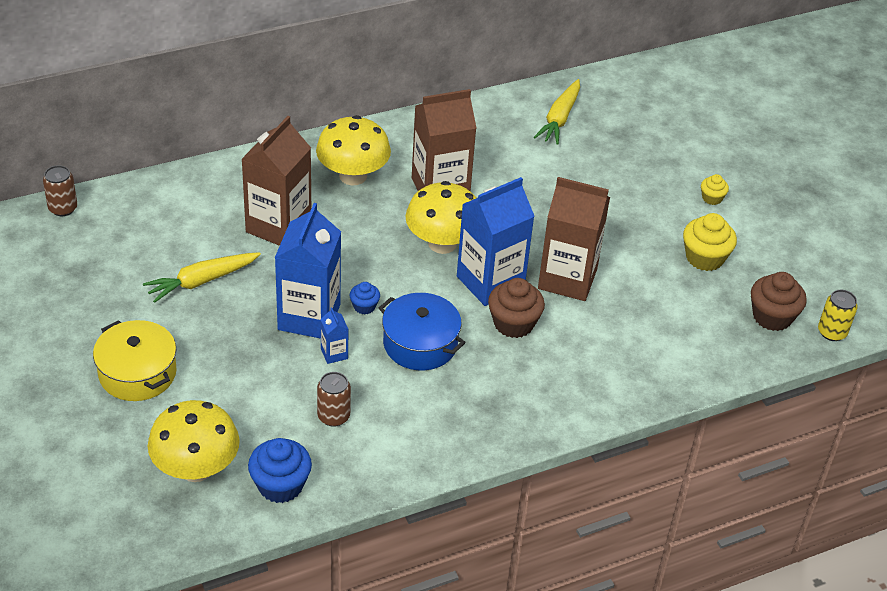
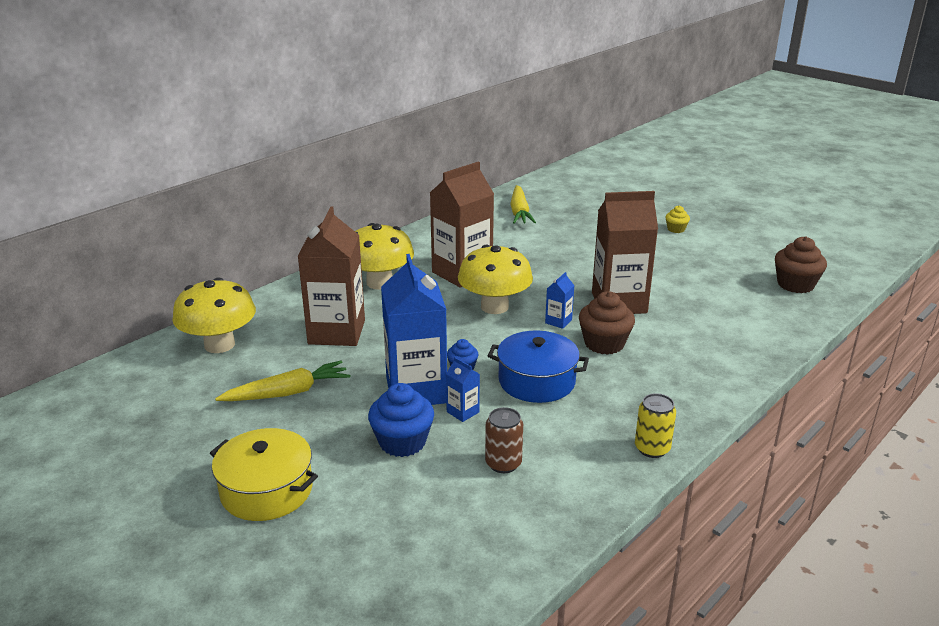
camera: 20 degrees left, 15 degrees down
brown can [43,165,77,216] -> none
yellow carrot [143,252,261,303] -> yellow carrot turned 150 degrees counterclockwise [215,360,350,401]
yellow mushroom [148,400,240,482] -> yellow mushroom moved to [172,277,256,353]
blue cupcake [248,438,312,503] -> blue cupcake moved to [368,383,434,457]
blue carton [457,177,534,306] -> blue carton [545,272,575,329], size x0.42
yellow cupcake [683,213,737,271] -> none
yellow can [818,290,858,341] -> yellow can moved to [635,393,676,458]

